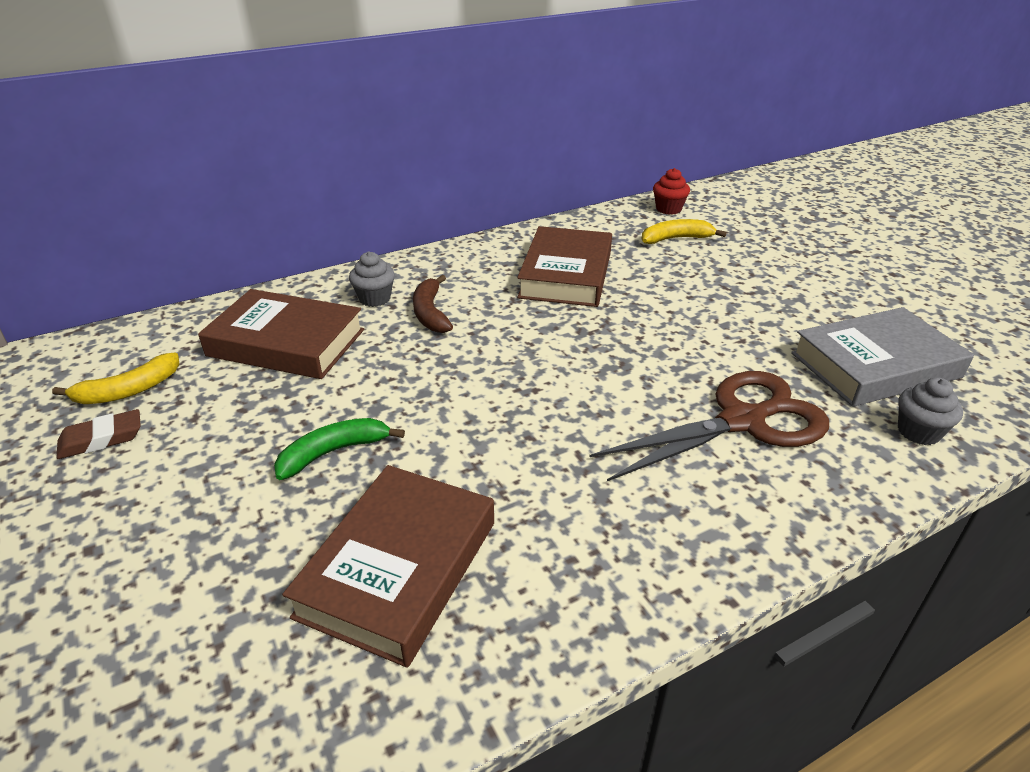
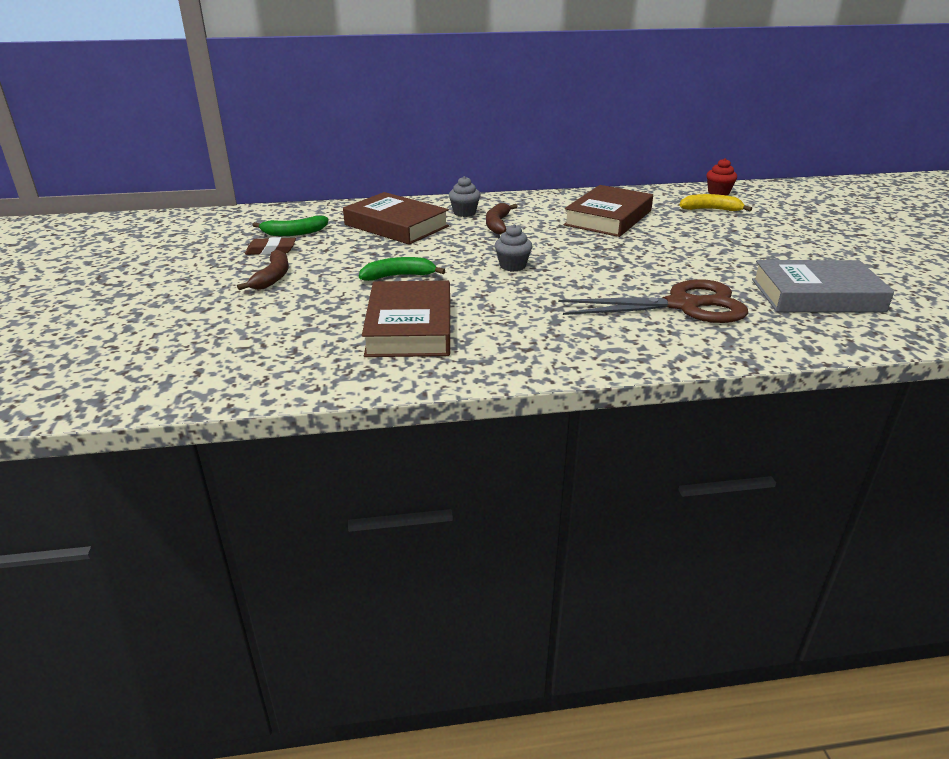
camera: 20 degrees right, 5 degrees down
yellow banana [52,352,179,404] -> green banana [253,216,328,236]
brown book [282,465,494,668] -> brown book turned 45 degrees counterclockwise [362,281,450,357]
grey cupcake [898,377,963,445] -> grey cupcake moved to [495,224,532,271]
none -> brown banana [237,250,289,290]

